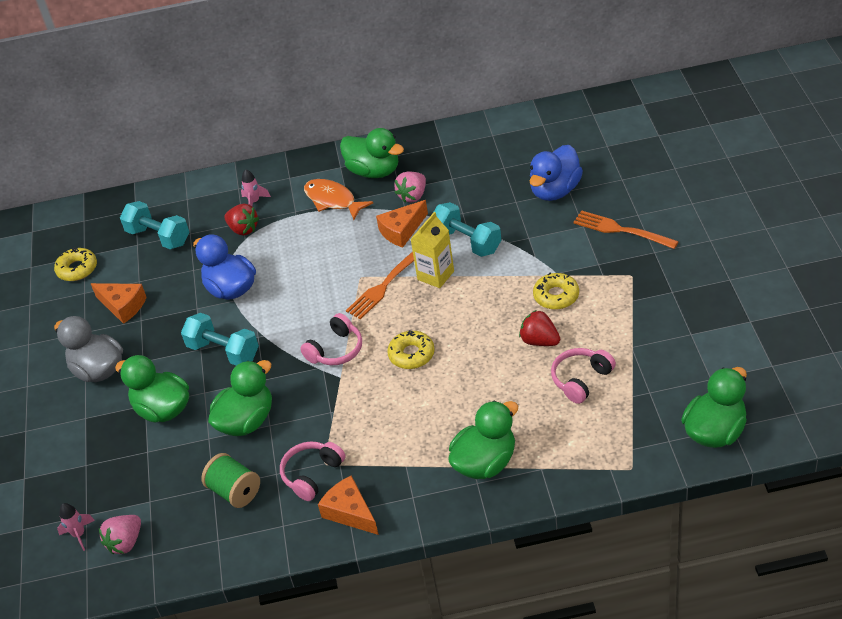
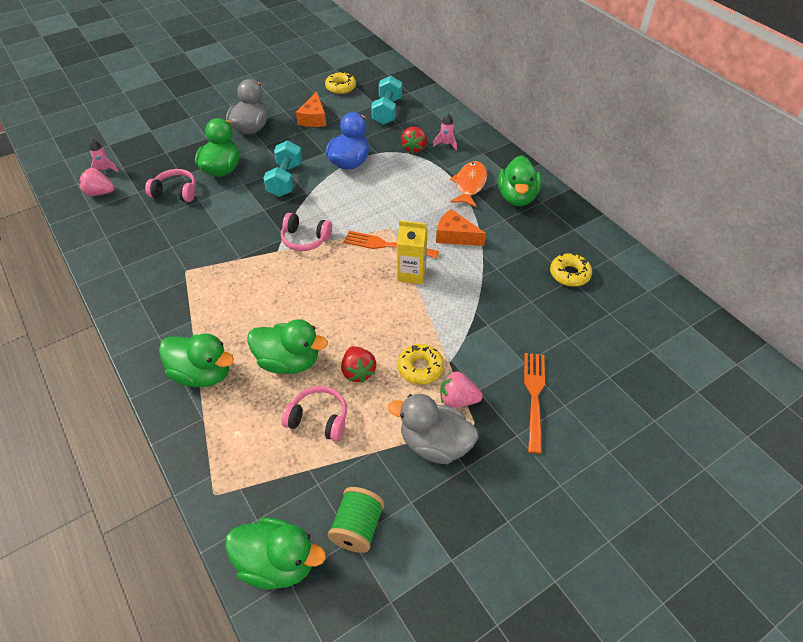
camera: 60 degrees right, 5 degrees up
green spool [201,453,260,508] -> green spool moved to [328,487,385,553]
green duck [208,360,272,436] -> green duck moved to [247,319,328,374]
pink headphones [280,441,346,501] -> pink headphones moved to [145,169,196,202]
orange cheese [318,476,379,535] -> none
yellow donut [387,330,435,369] -> yellow donut moved to [550,253,592,287]
pink strawberry [394,171,426,203] -> pink strawberry moved to [440,372,483,408]
turquoise dumbbell [433,202,501,257] -> none
red strawberry [519,310,560,346] -> red strawberry turned 150 degrees clockwise [341,346,376,383]
blue duck [530,145,583,201] -> none
none -> grey duck [388,394,478,464]

